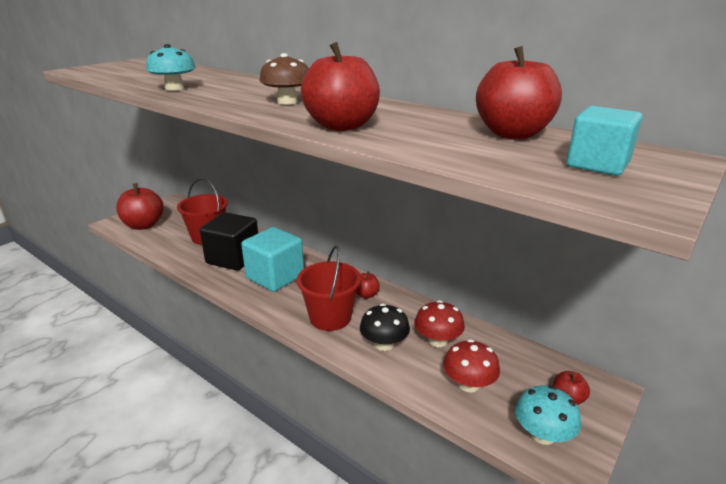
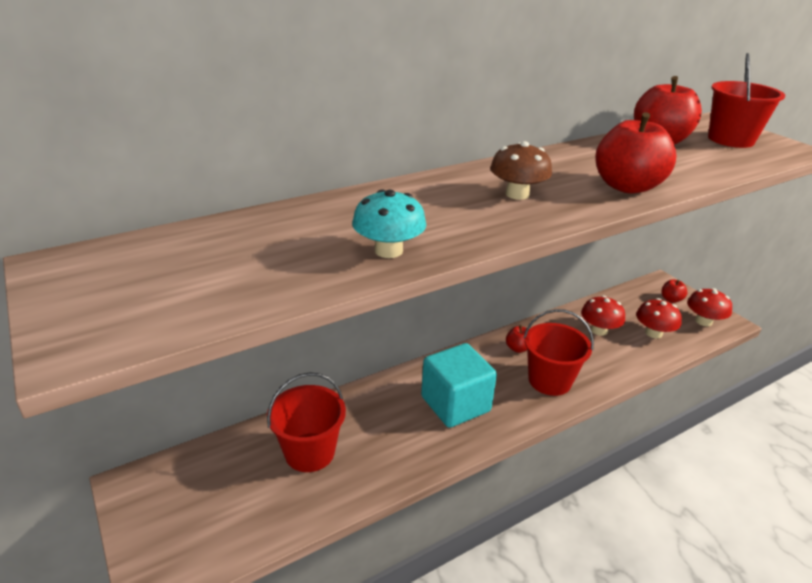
camera: 70 degrees left, 5 degrees up
red apple [116,183,164,230] -> none
black cube [200,212,258,271] -> none
black mushroom [360,303,410,351] -> none
turquoise mushroom [515,385,581,445] -> red mushroom [687,288,732,326]
turquoise cube [567,106,642,176] -> red bucket [708,53,785,148]

